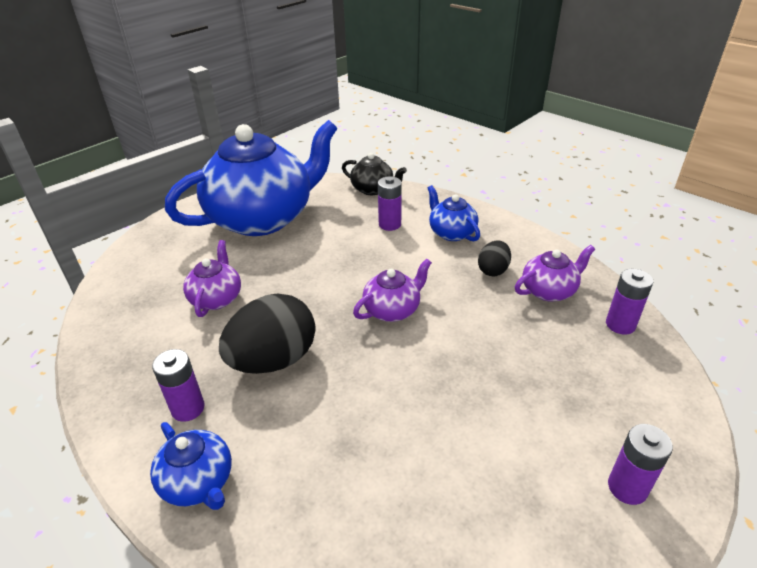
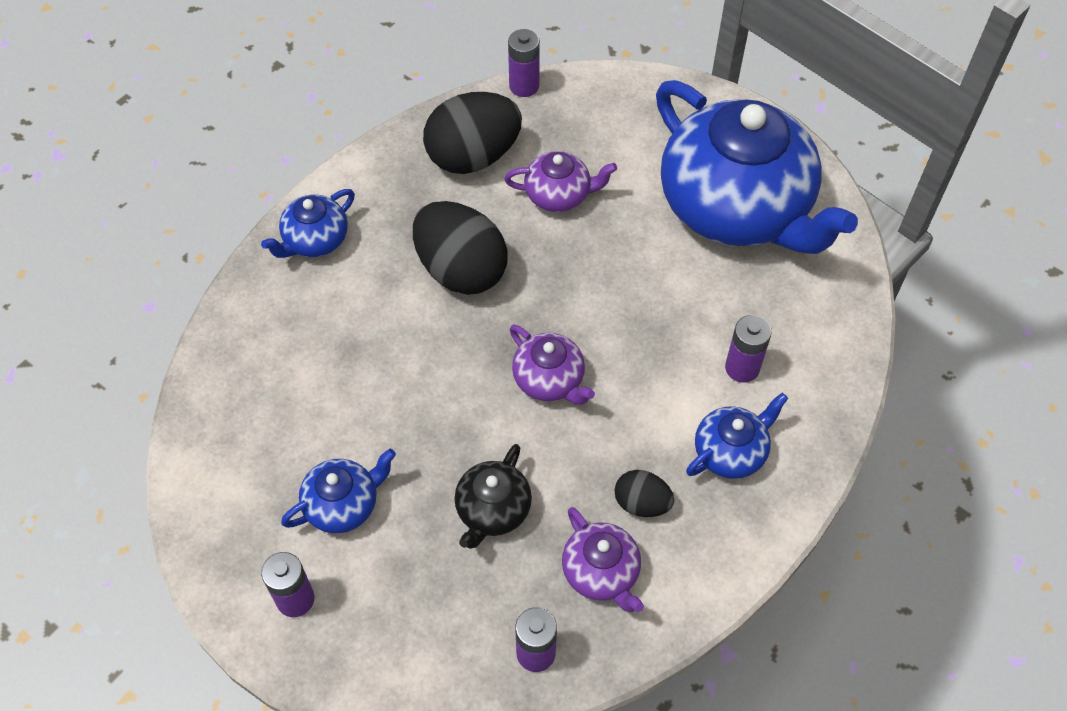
camera: 85 degrees right, 20 degrees up
purple battery [152,349,205,422] -> purple battery moved to [508,29,540,97]
black teapot [342,153,407,195] -> black teapot moved to [455,444,532,549]
none -> blue teapot [281,449,396,533]
none -> black egg [423,92,522,174]

